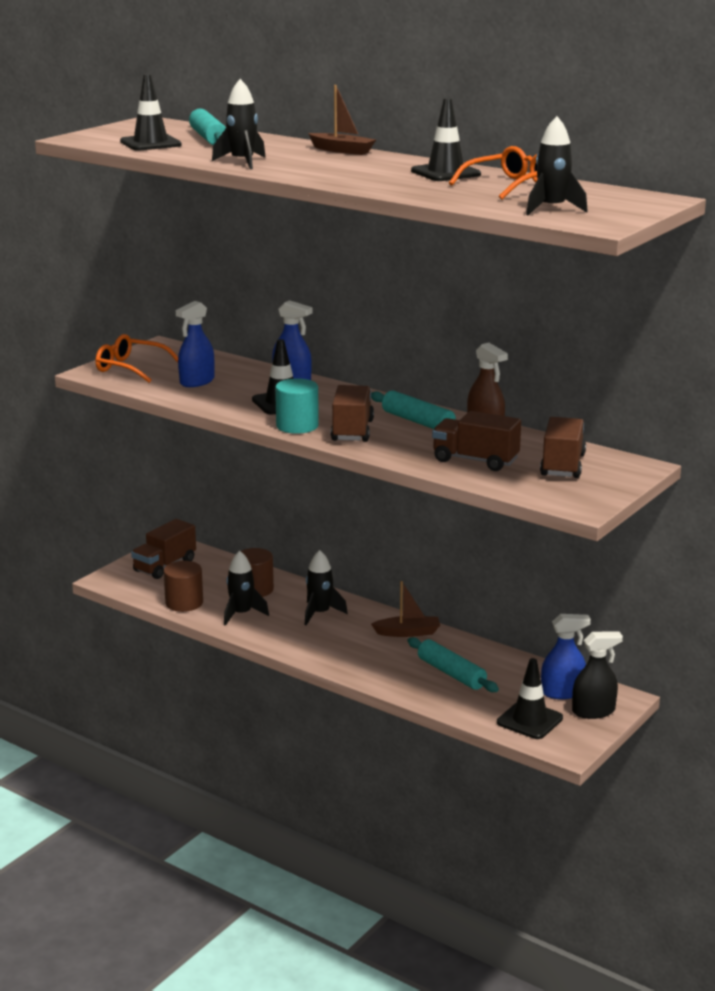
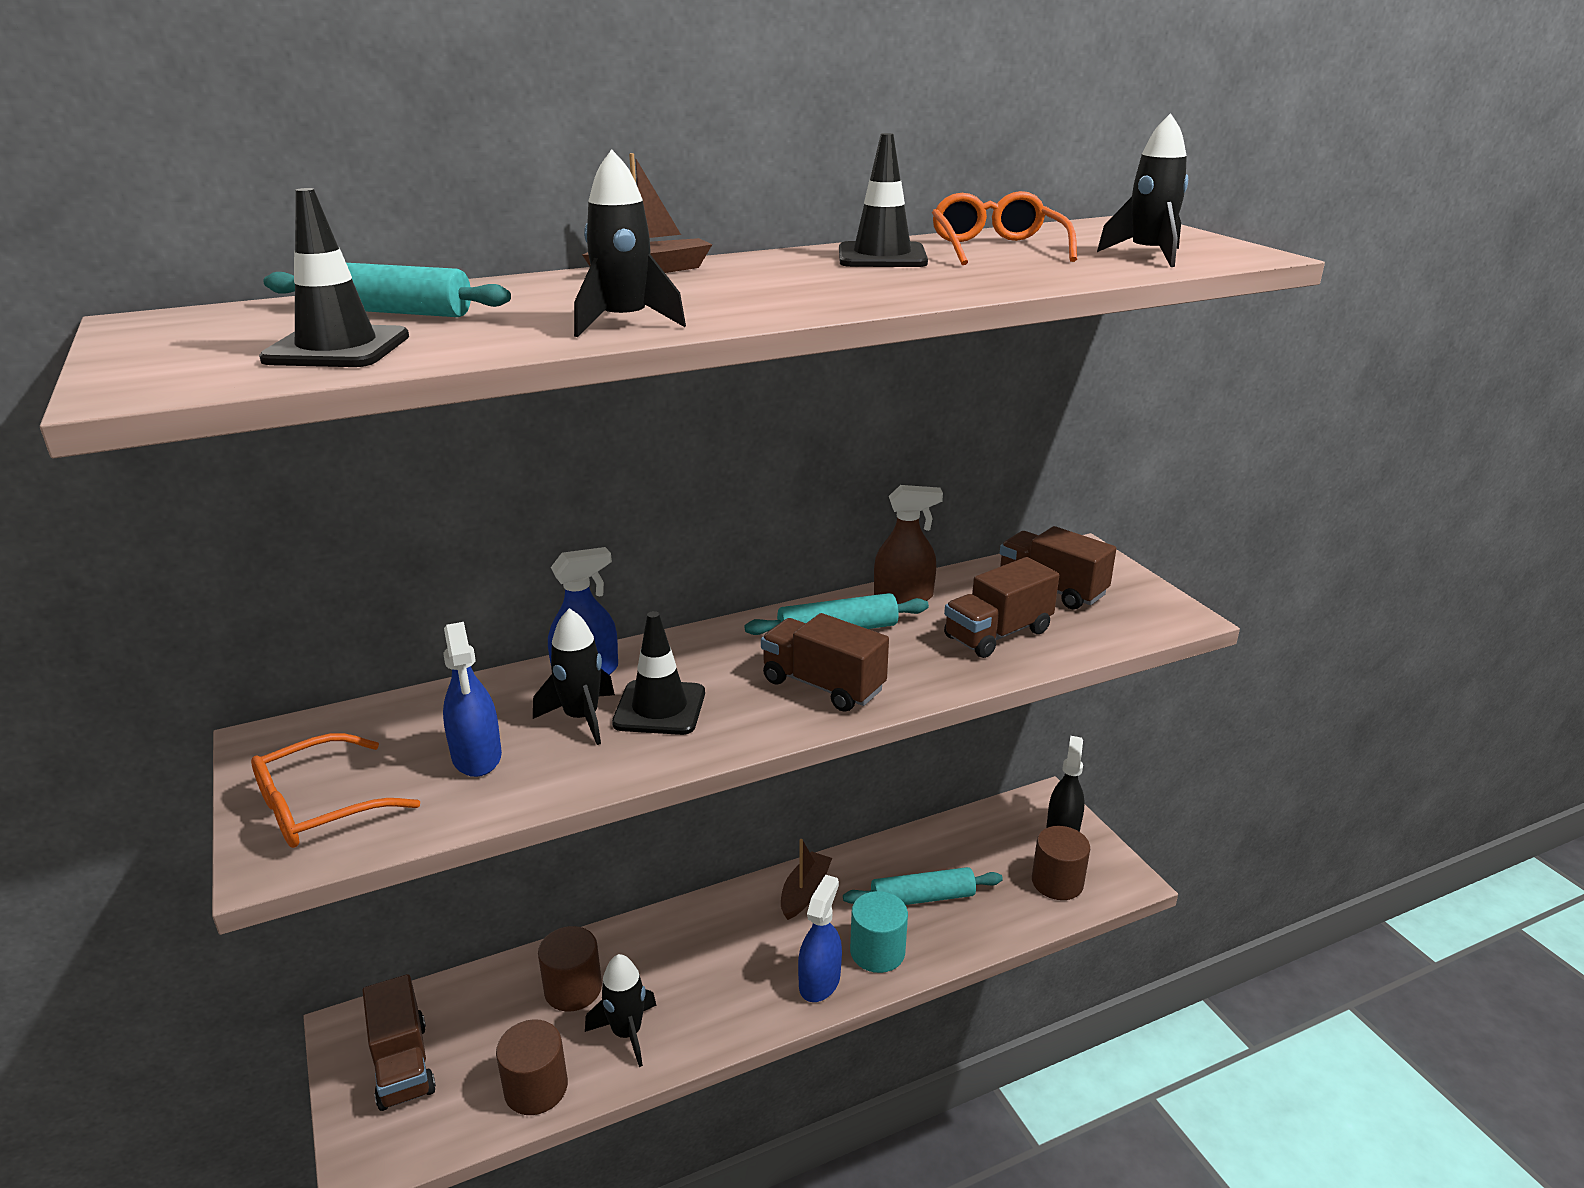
camera: 60 degrees left, 5 degrees up
turquoise cylinder [275,378,319,434] -> turquoise cylinder moved to [850,891,908,973]
black rocket [305,550,348,625] -> black rocket moved to [533,608,615,745]
black traffic cone [497,658,563,739] -> brown cylinder [1032,826,1090,900]
blue spray bottle [541,614,591,699] -> blue spray bottle moved to [798,875,842,1002]

